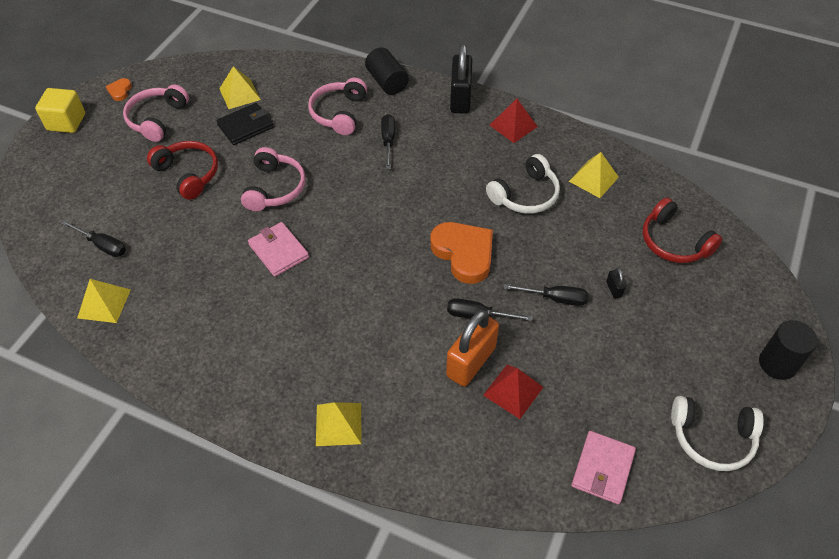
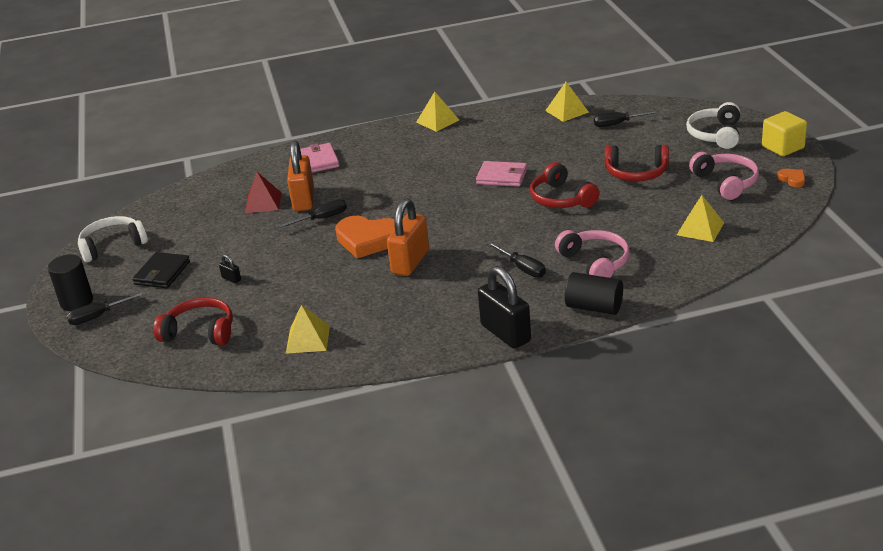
camera: 145 degrees right, 20 degrees down
black wallet [216,103,274,145] -> black wallet moved to [132,252,190,288]
pink headphones [241,147,306,211] -> red headphones [530,162,600,208]
yellow pyramid [316,402,361,446] -> yellow pyramid moved to [416,92,459,132]
white headphones [486,154,560,214] -> white headphones moved to [686,102,740,149]
red pyramid [490,98,538,143] -> none
black screwdriver [504,284,588,306] -> black screwdriver moved to [66,292,146,325]
pink wallet [571,431,636,505] -> pink wallet moved to [300,143,339,173]
none -> orange padlock [387,198,429,276]

